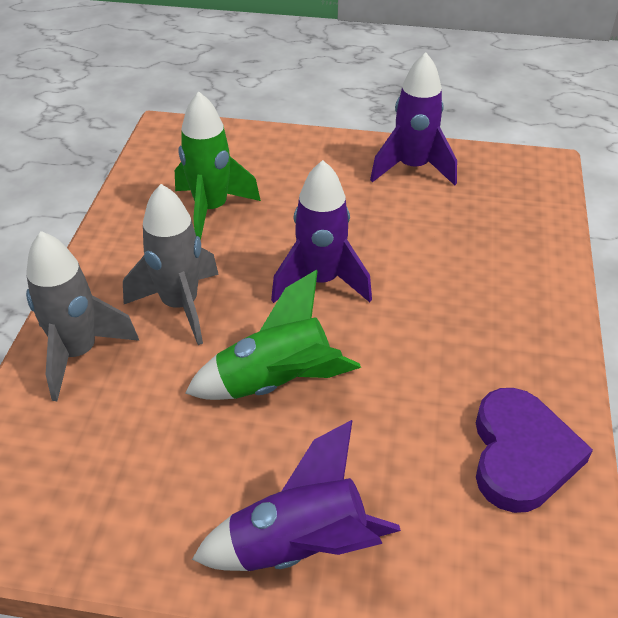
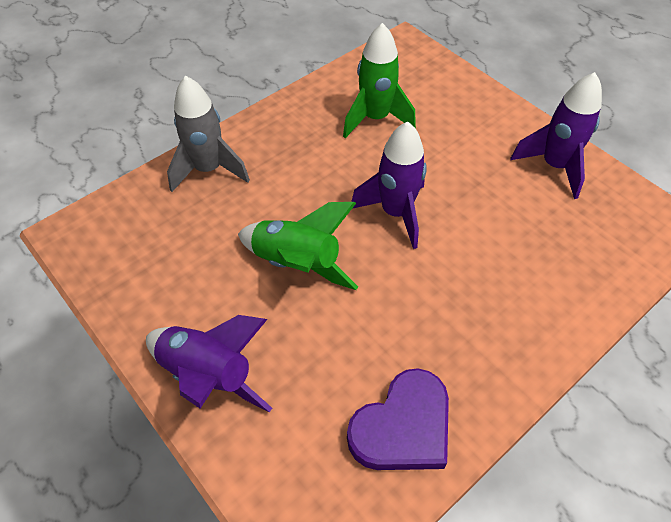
camera: 40 degrees right, 10 degrees up
grey rocket [123,184,219,345] -> none

